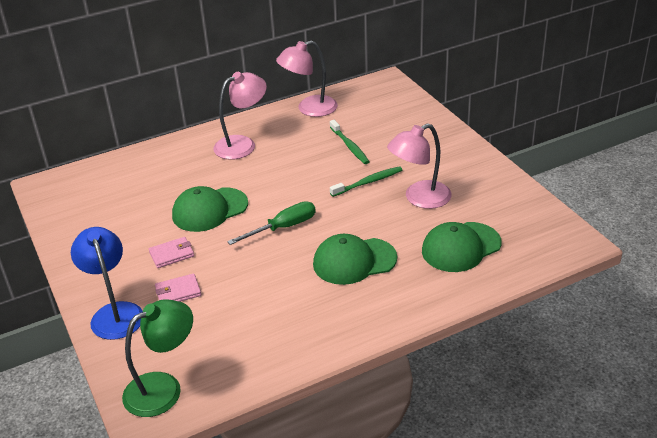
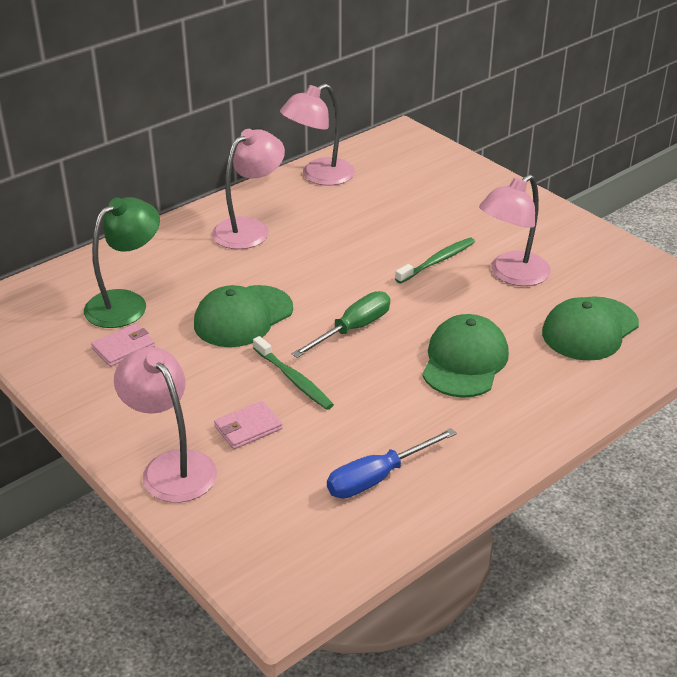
camera: 15 degrees left, 0 degrees up
blue lamp [71,227,143,340] -> pink lamp [114,347,217,503]
green lamp [122,299,193,417] -> green lamp moved to [84,197,160,328]
pink wallet [149,237,194,268] -> pink wallet moved to [91,324,155,367]
green cap [313,234,397,285] -> green cap turned 135 degrees clockwise [422,314,509,398]
green toothbrush [330,120,370,164] -> green toothbrush moved to [253,336,334,410]
none -> blue screwdriver [327,428,457,499]

